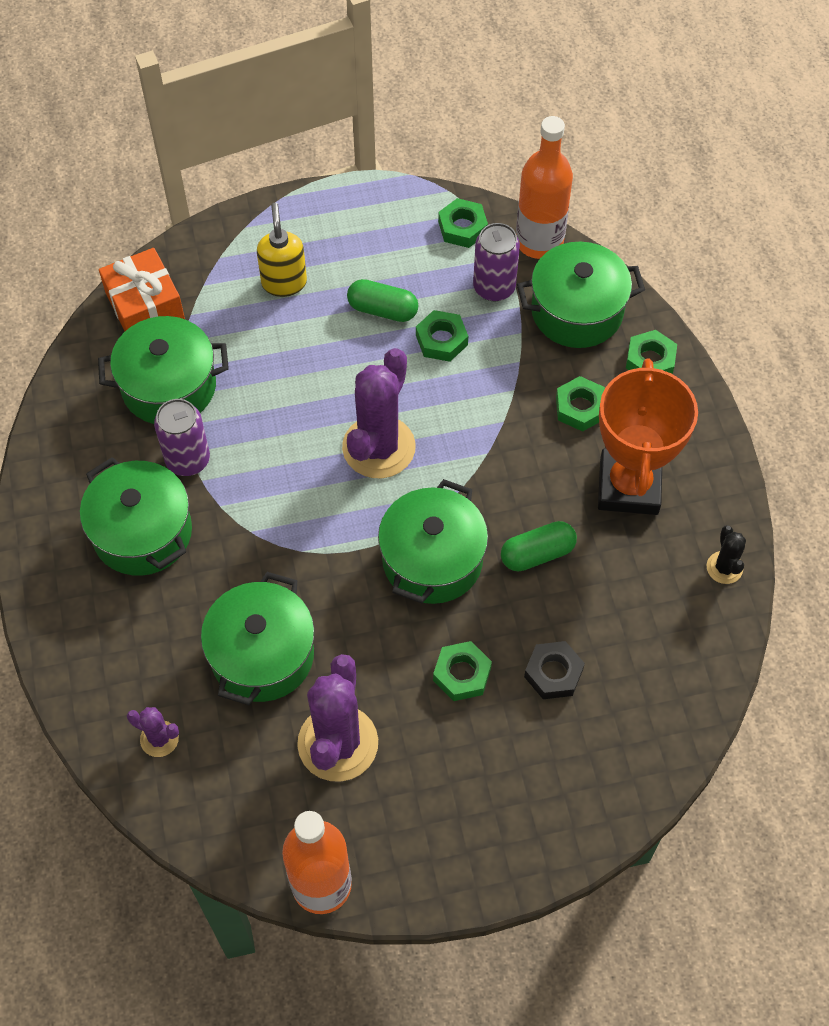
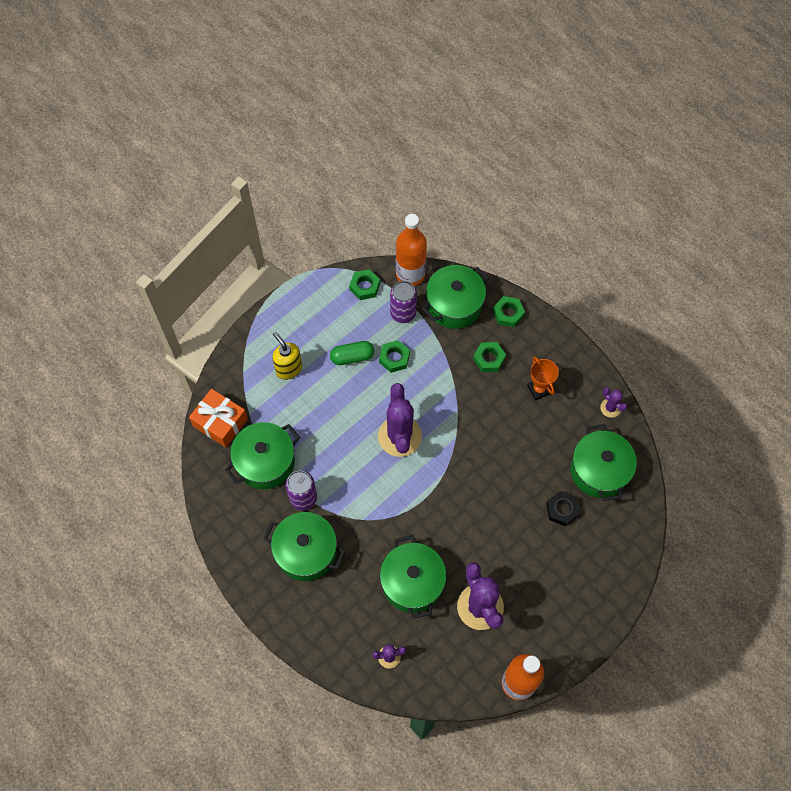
camera: 30 degrees left, 5 degrees up
green pot [378,479,488,604] -> green pot moved to [570,424,637,501]
green nut [433,641,492,701] -> none
green capsule [501,521,577,571] -> none
orange trophy [598,358,698,515] -> orange trophy [527,356,559,400], size x0.52
black cactus [707,525,746,584] -> purple cactus [600,387,627,418]

